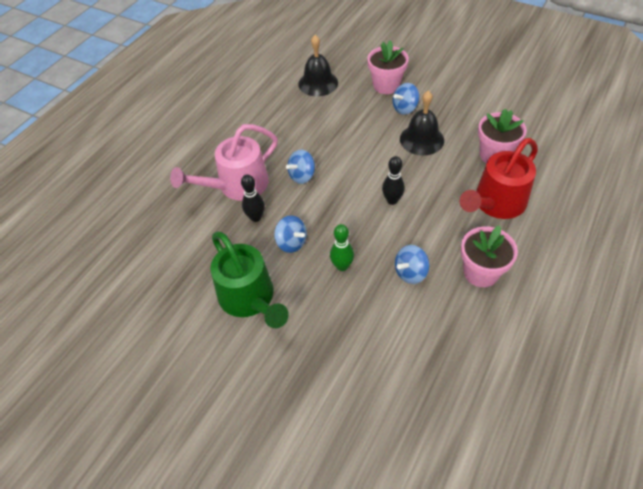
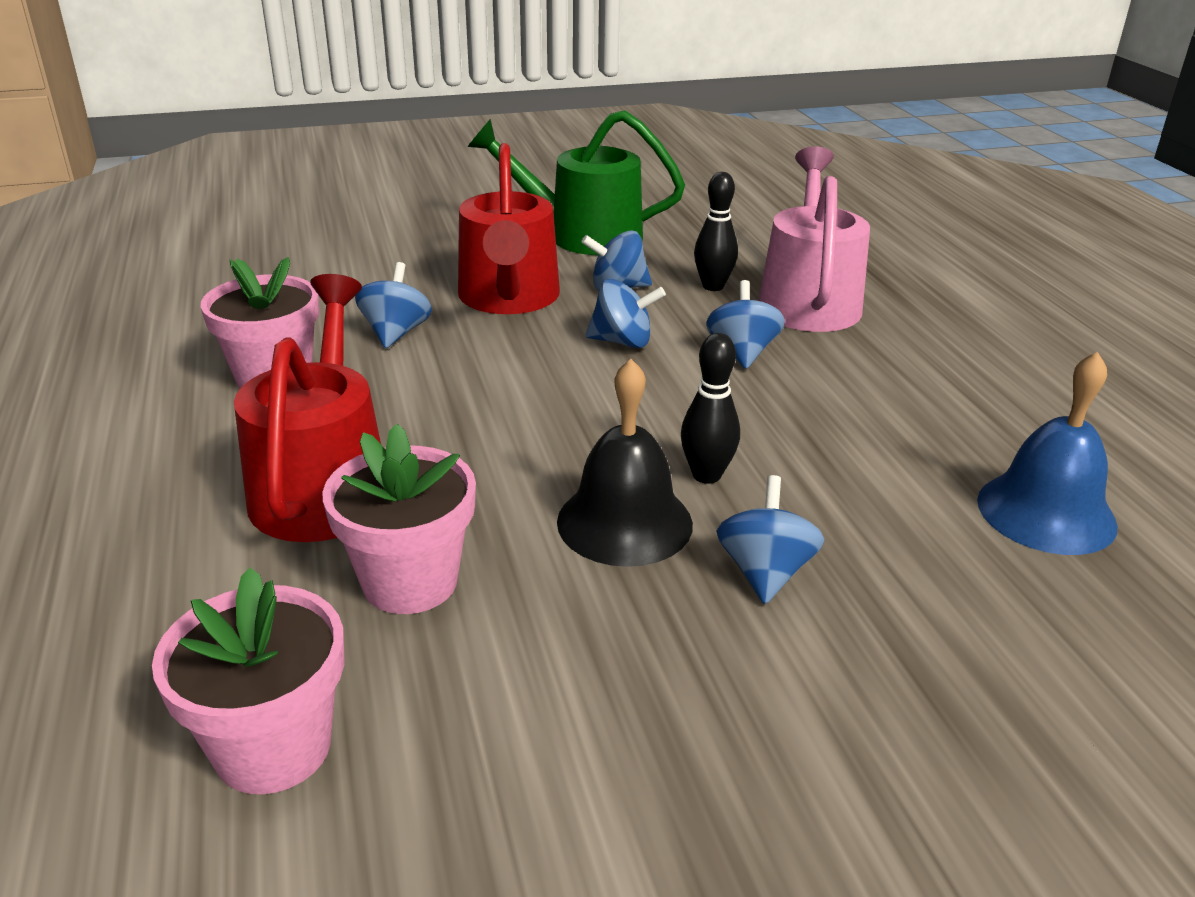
camera: 130 degrees right, 20 degrees down
black bell [298,35,338,96] -> blue bell [977,352,1118,555]
green bowling pin [330,224,354,271] -> red watering can [458,143,560,314]
pink flower pot [367,40,409,94] -> pink flower pot moved to [152,568,344,794]
black bowling pin [382,156,405,205] -> black bowling pin moved to [681,333,740,484]
none -> blue spinning top [586,279,666,348]

